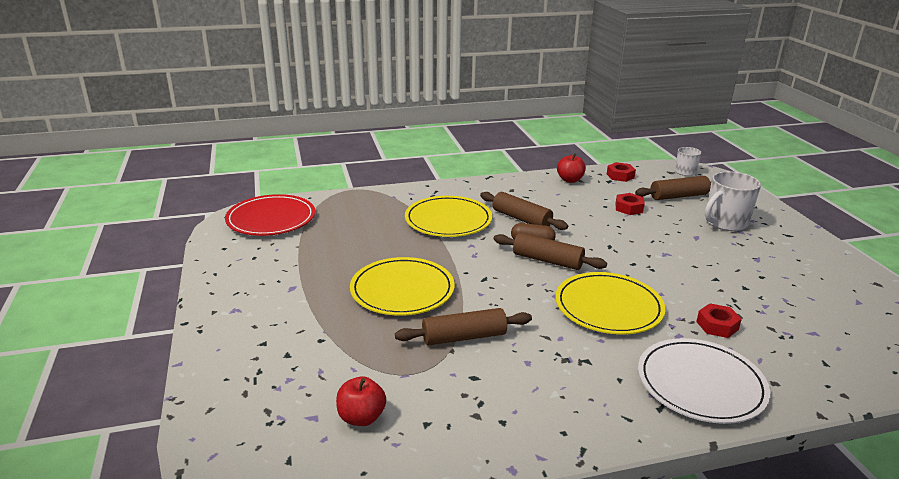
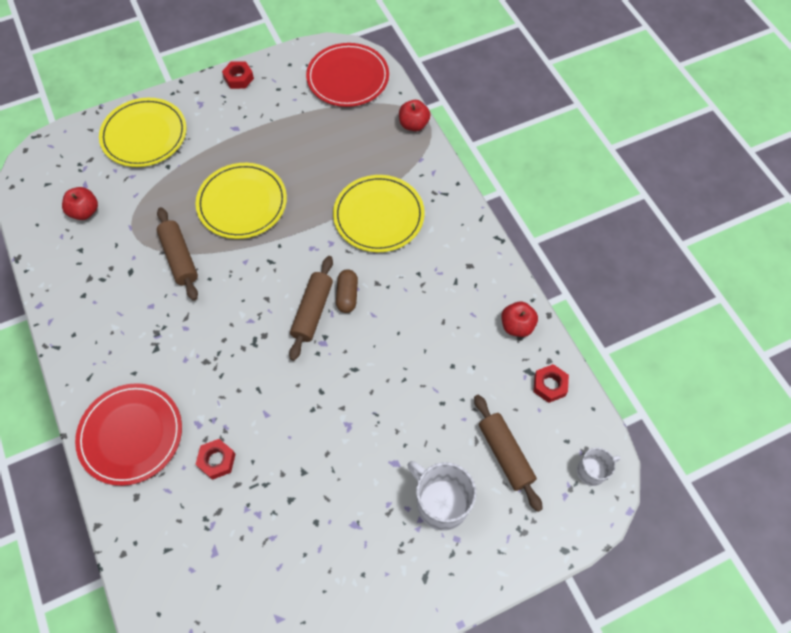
camera: 80 degrees right, 35 degrees up
brown rolling pin [480,192,568,230] -> none
yellow plate [555,272,665,335] -> yellow plate moved to [99,98,187,167]
red nut [615,193,645,215] -> red nut moved to [222,61,254,89]
white plate [638,338,770,424] -> red plate [75,383,182,486]
none -> red apple [399,100,430,131]

